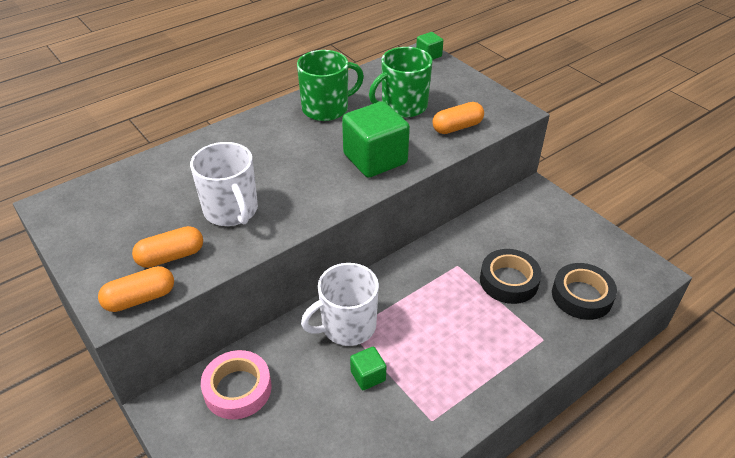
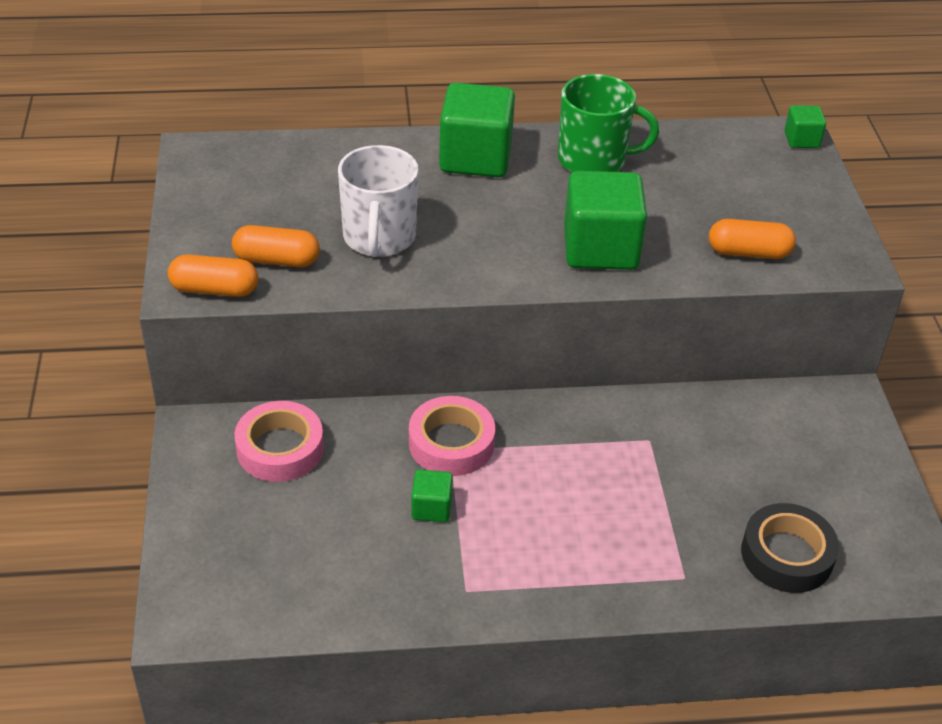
camera: 30 degrees right, 0 degrees up
white mug [301,263,379,346] -> pink tape [409,396,495,476]
green mug [369,47,433,118] -> none
black tape [480,249,542,304] -> none
none -> green cube [439,83,515,177]

